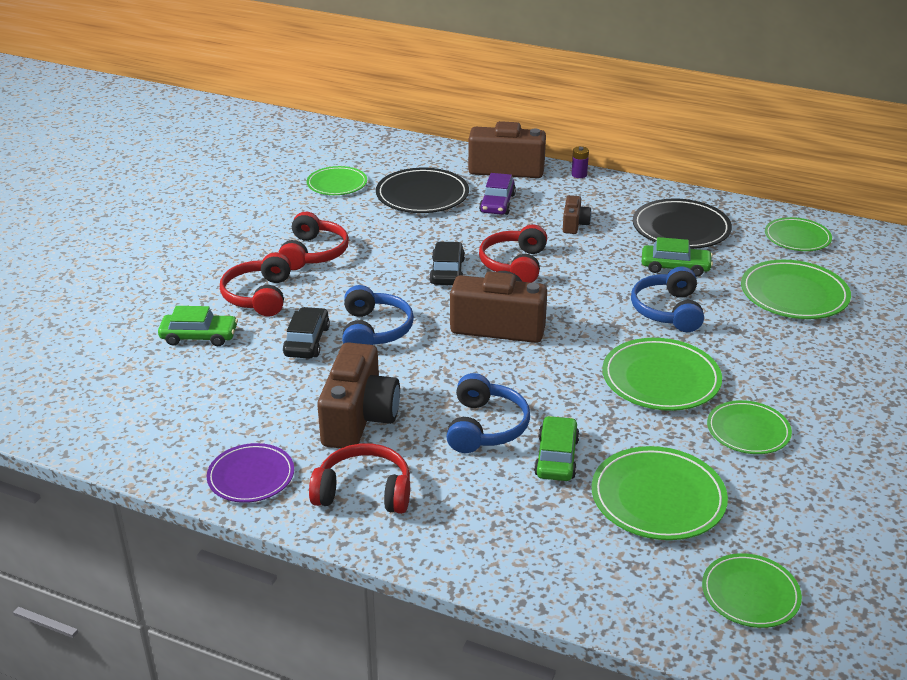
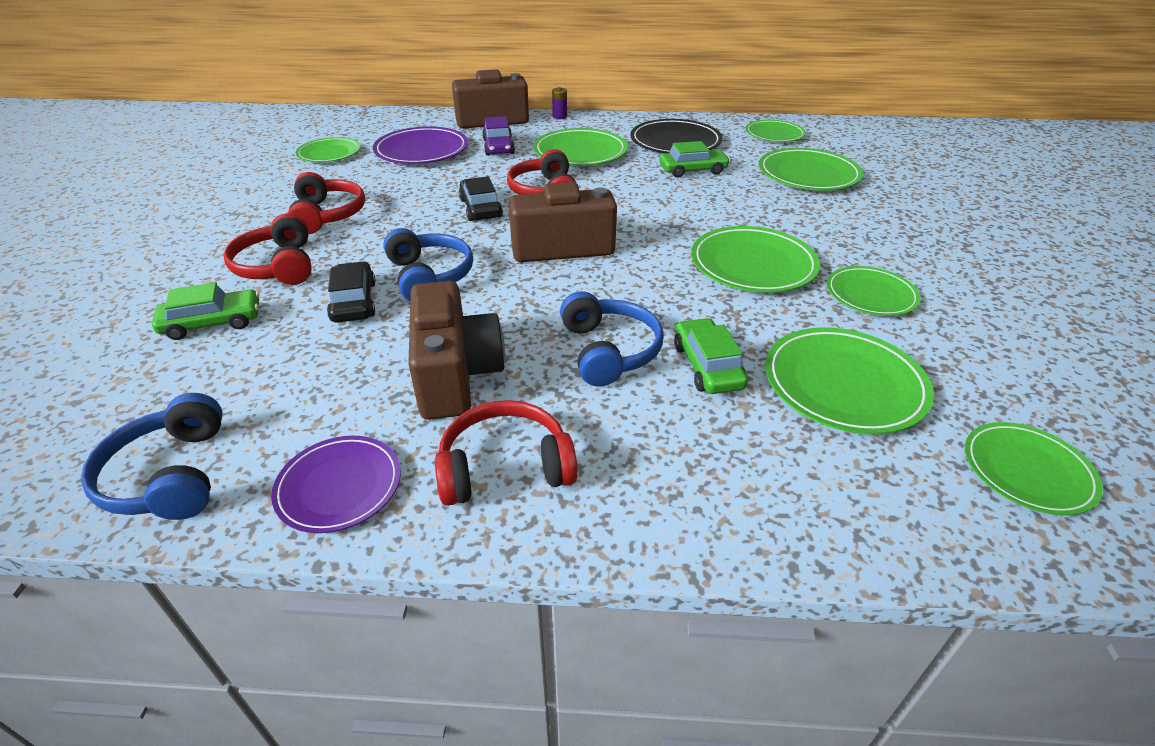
camera: 20 degrees left, 5 degrees up
black plate [376,168,469,213] -> purple plate [373,126,468,164]
brown camera [563,195,592,234] -> green plate [533,128,628,166]
blue headphones [631,266,704,332] -> blue headphones moved to [81,393,223,520]

